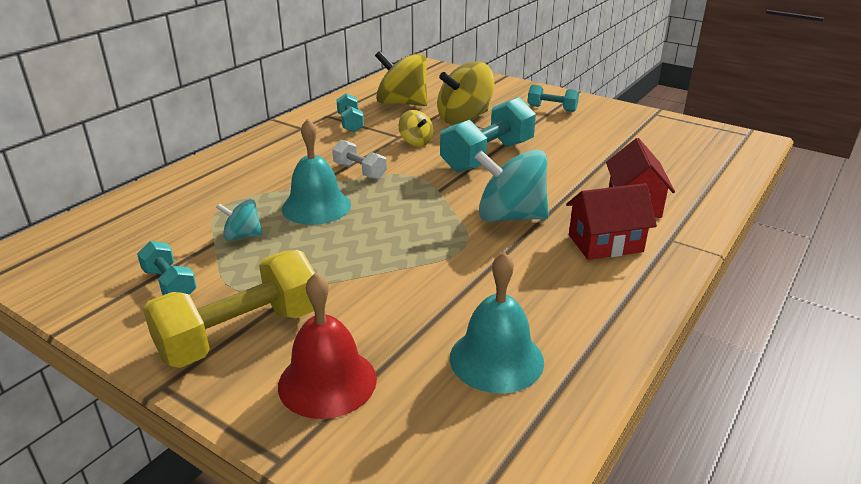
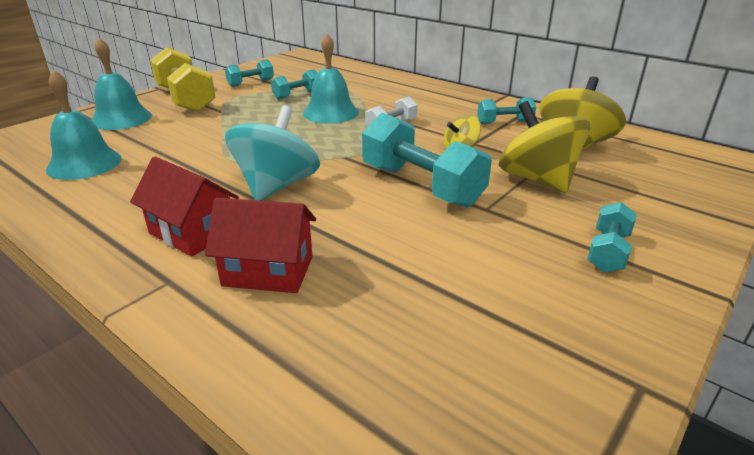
camera: 95 degrees right, 0 degrees up
turquoise spinning top [216,199,263,241] -> turquoise dumbbell [271,69,318,99]
red bell [278,272,377,419] -> turquoise bell [91,38,152,130]
red house [566,183,657,260] -> red house turned 45 degrees counterclockwise [130,156,239,257]

